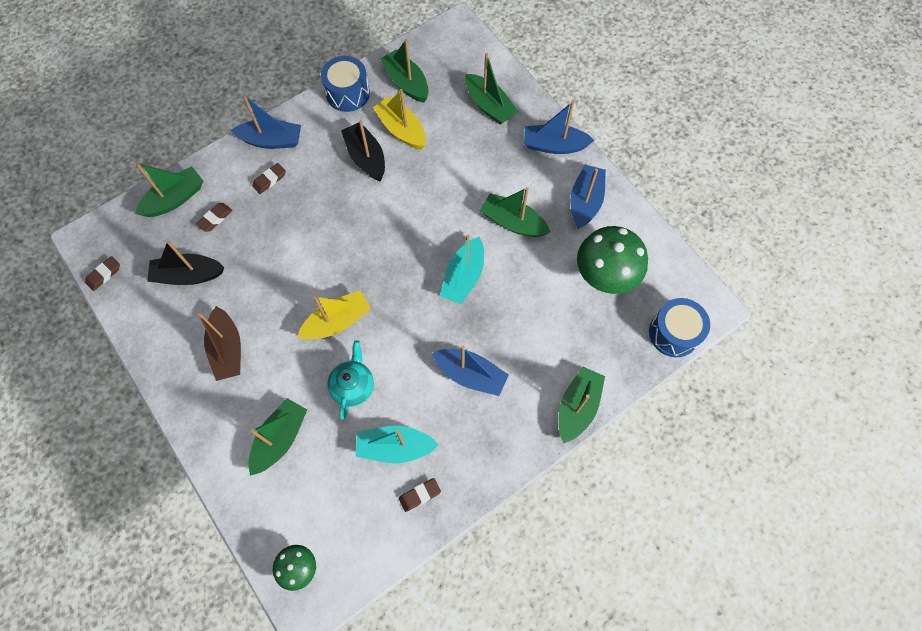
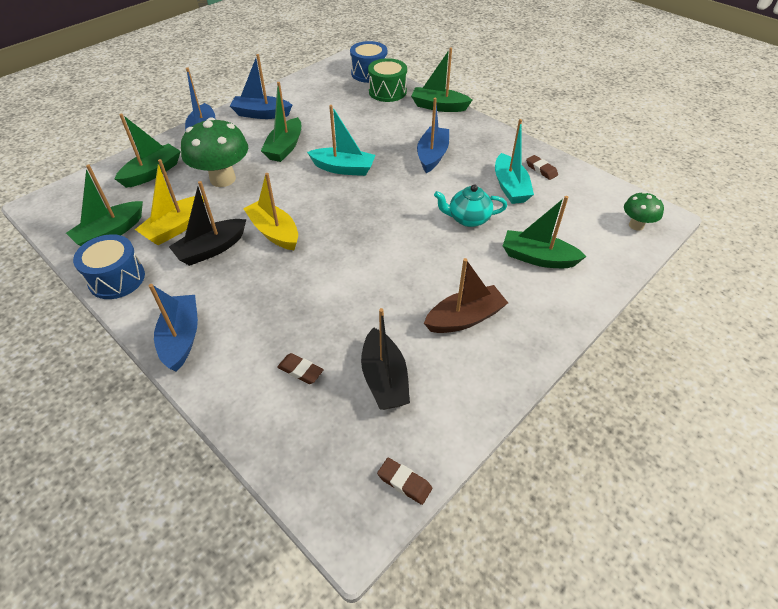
camera: 100 degrees left, 20 degrees down
green boat [135,163,203,217] -> none
brown eraser [252,163,286,194] -> none
yellow boat [297,290,371,339] -> yellow boat moved to [243,173,298,250]
green mushroom [577,226,648,294] -> green mushroom moved to [181,118,248,187]
none -> green drum [368,58,407,102]

